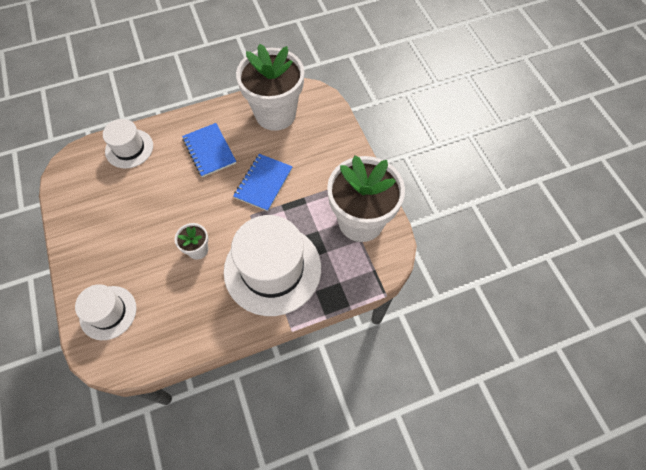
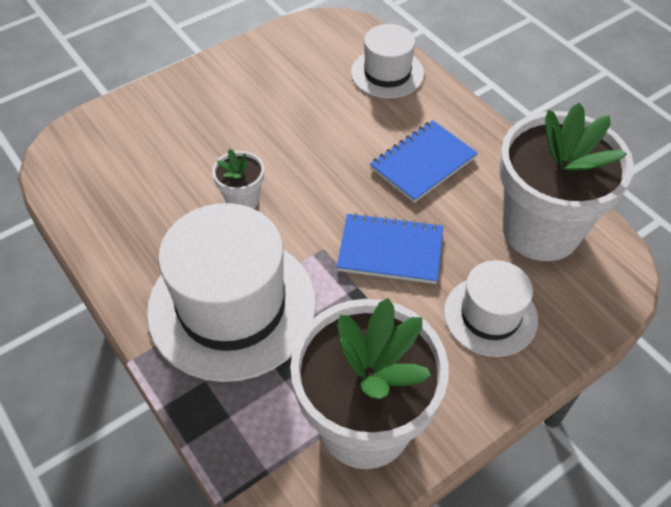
camera: 75 degrees right, 10 degrees down
white hat [75,284,137,340] -> white hat moved to [444,260,538,357]

